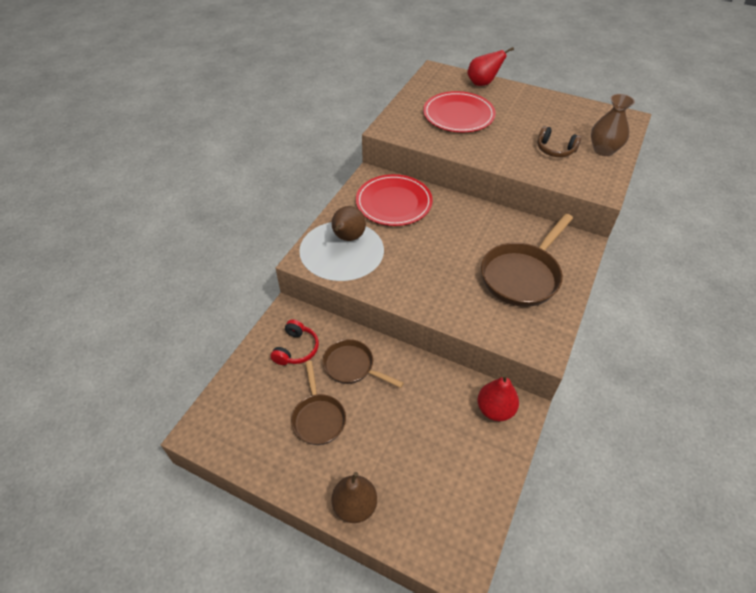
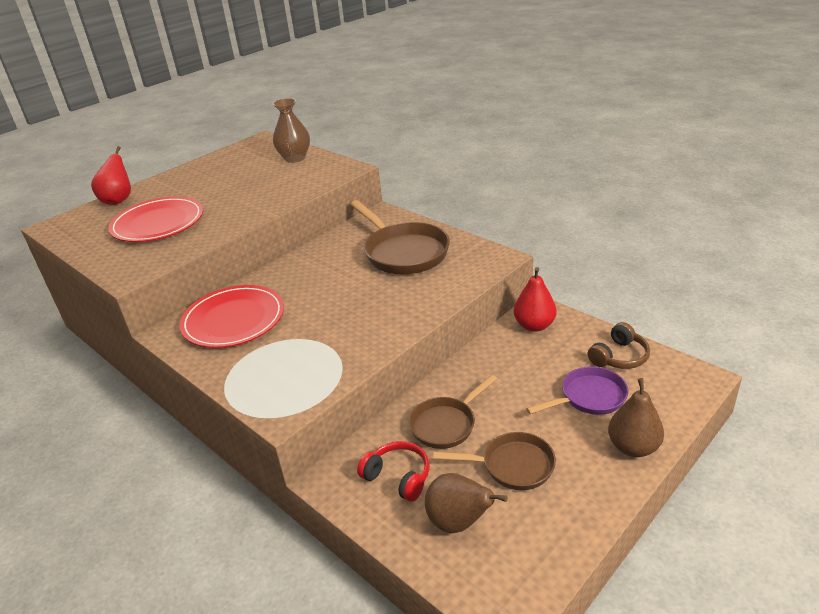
camera: 70 degrees left, 15 degrees down
brown pear [332,206,366,241] -> brown pear moved to [425,473,508,533]
brown headphones [537,126,582,157] -> brown headphones moved to [587,322,650,369]
none -> purple pan [526,366,629,415]

